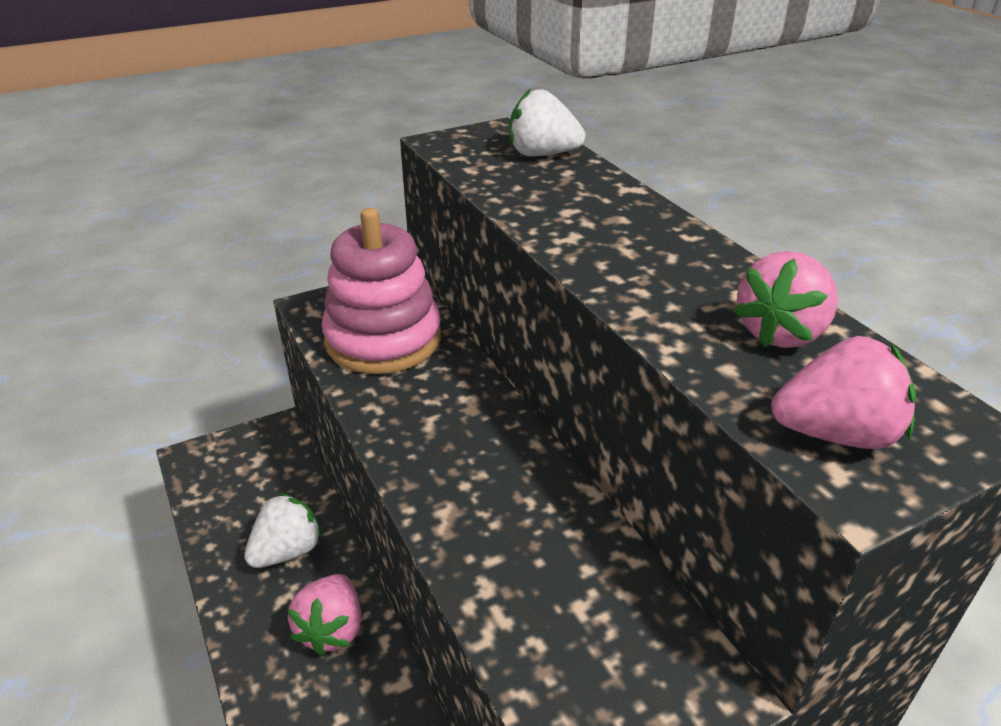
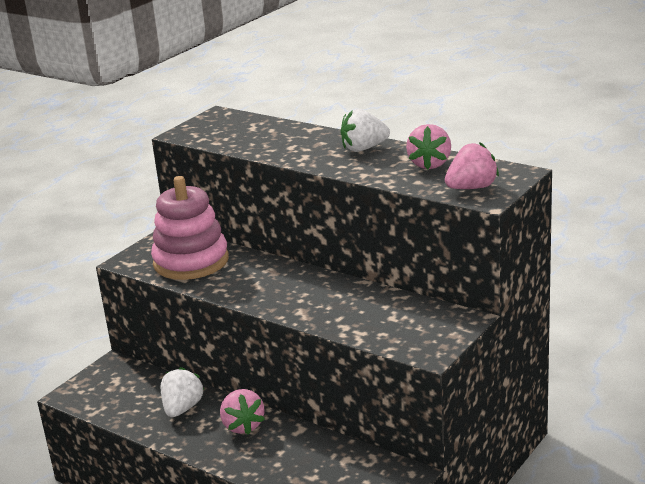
camera: 25 degrees left, 10 degrees down
white strawberry [510,89,586,157] -> white strawberry moved to [340,109,390,152]

